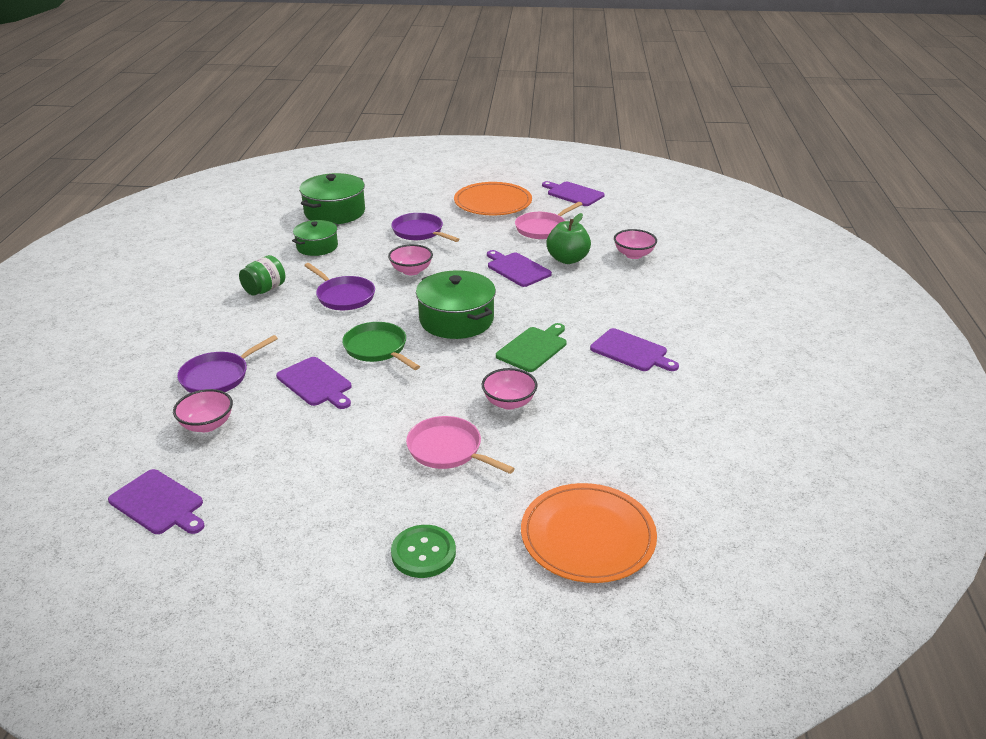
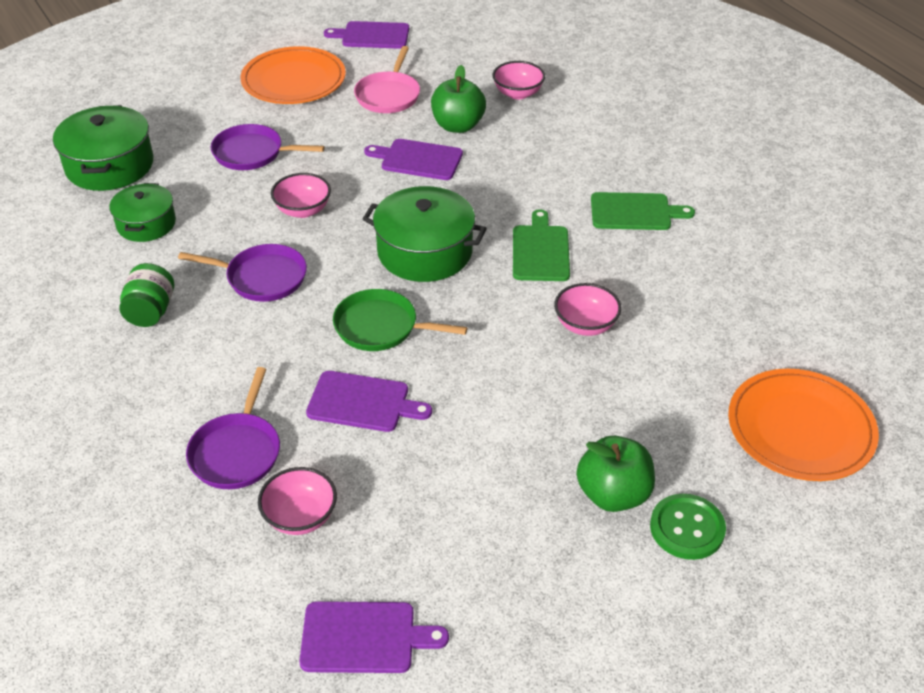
camera: 35 degrees left, 10 degrees up
pink pan [406,416,515,474] -> none
purple cutting board [590,328,679,371] -> green cutting board [591,192,695,230]
none -> green apple [577,436,655,512]

